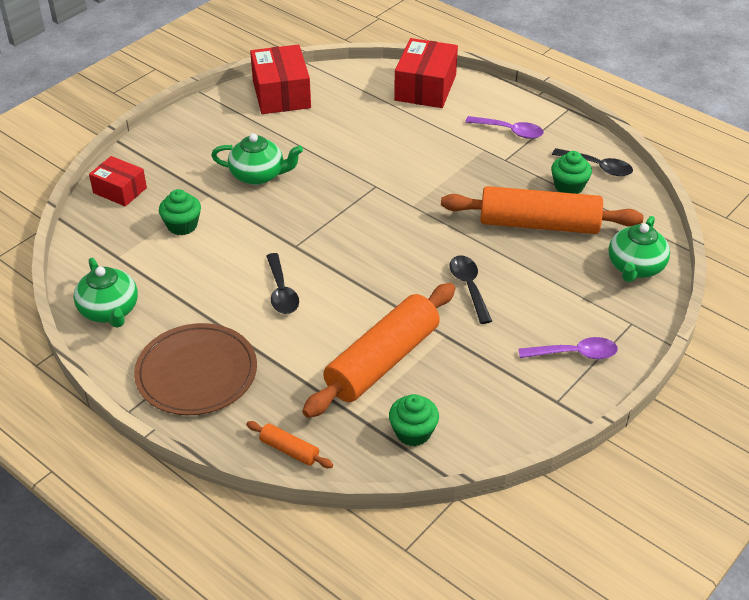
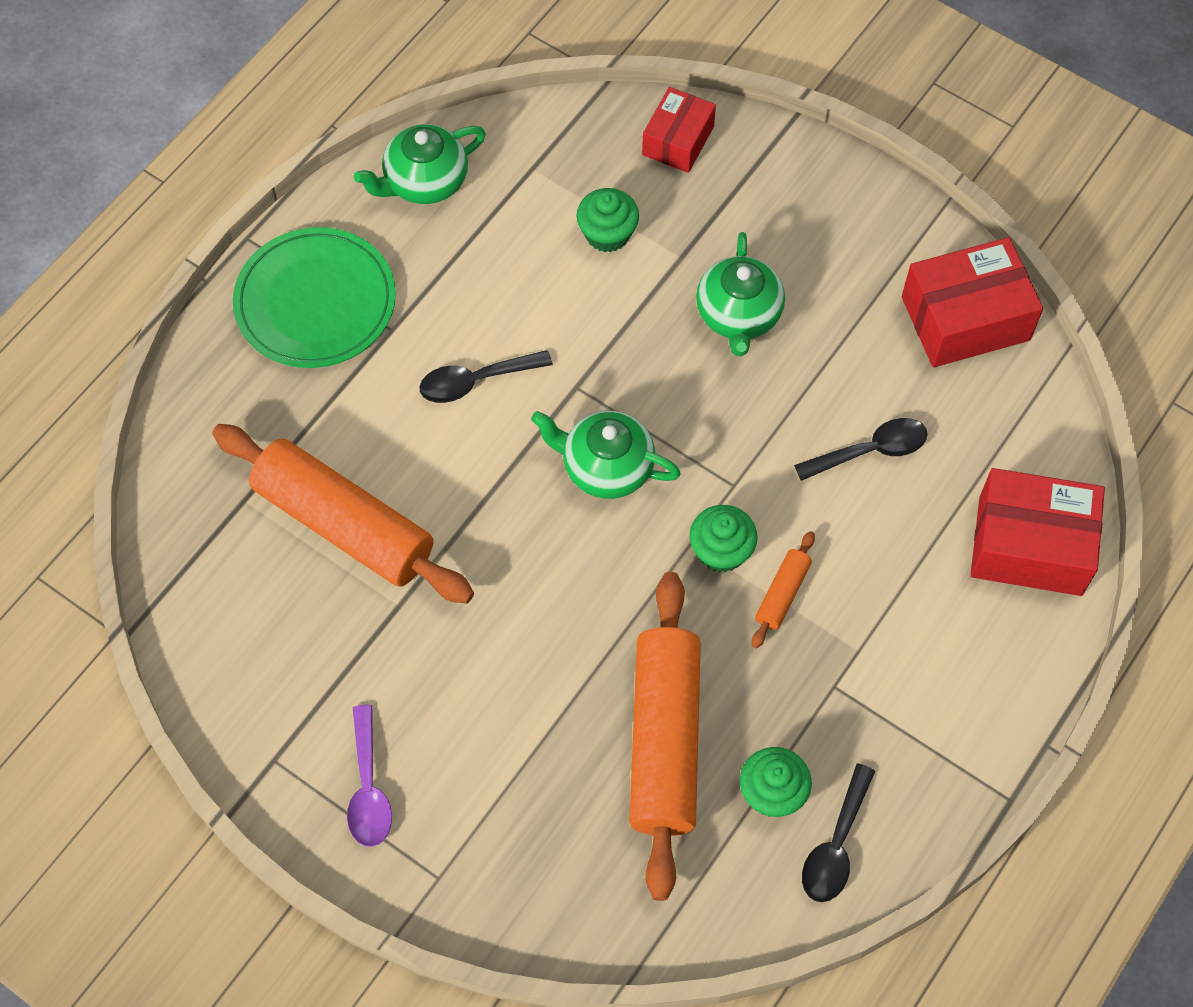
camera: 85 degrees right, 20 degrees up
brown plate [134,323,257,415] -> green plate [233,227,396,368]
orange rolling pin [246,421,333,468] -> orange rolling pin moved to [752,531,815,649]
green cupcake [389,394,439,446] -> green cupcake moved to [689,505,758,573]
black spoon [449,256,492,324] -> black spoon moved to [794,418,928,481]
purple spoon [465,116,544,139] -> none
green teapot [608,216,670,282] -> green teapot moved to [531,411,681,499]

